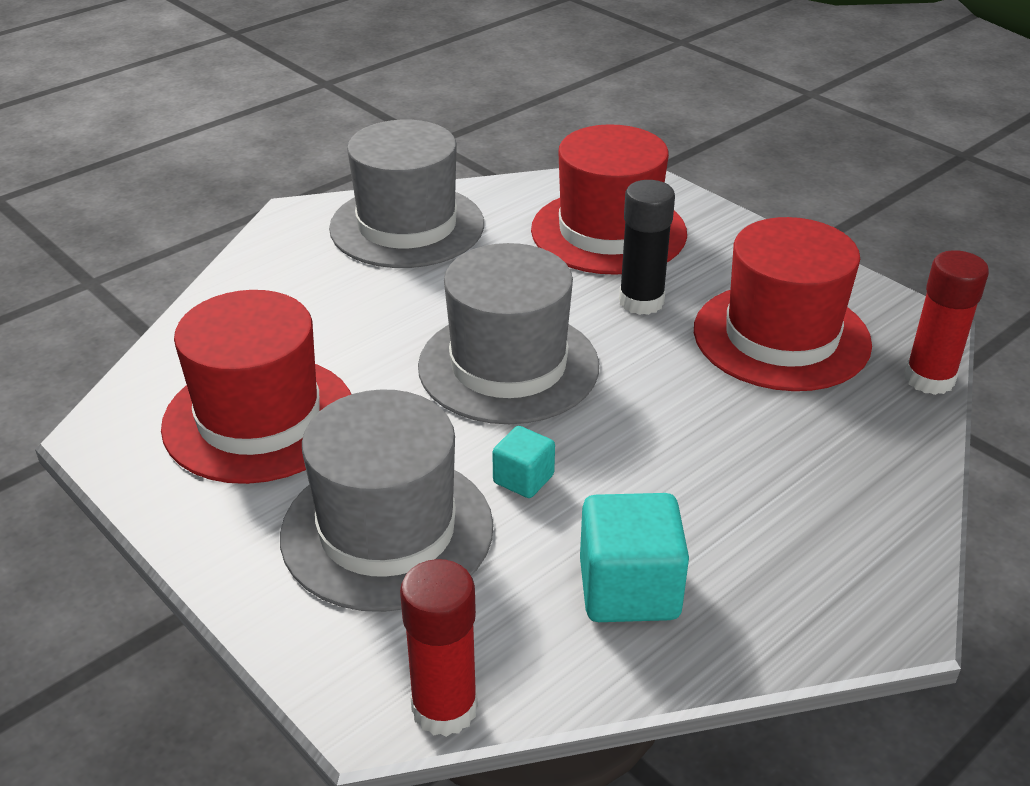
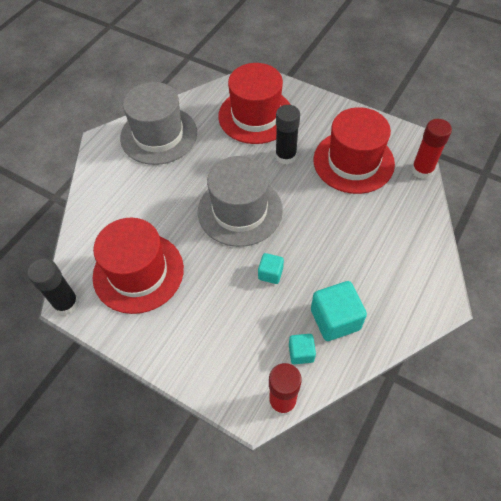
camera: 15 degrees left, 20 degrees up
grey hat [280,389,493,612] -> none
none -> black glue stick [28,259,79,315]
none -> turquoise cube [289,334,316,364]

